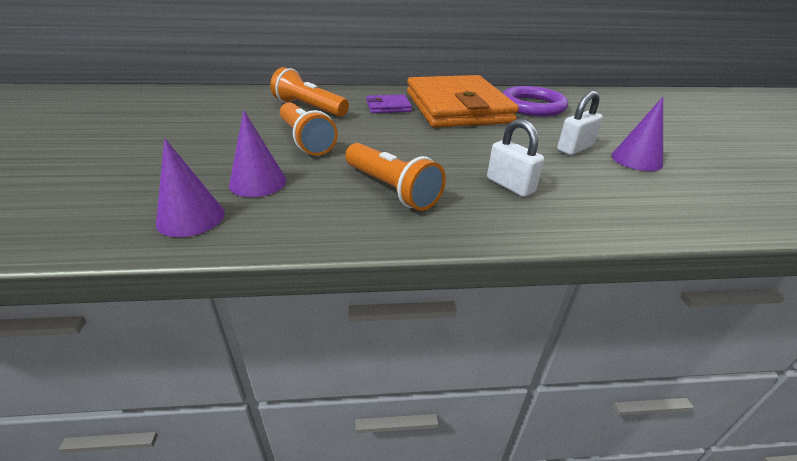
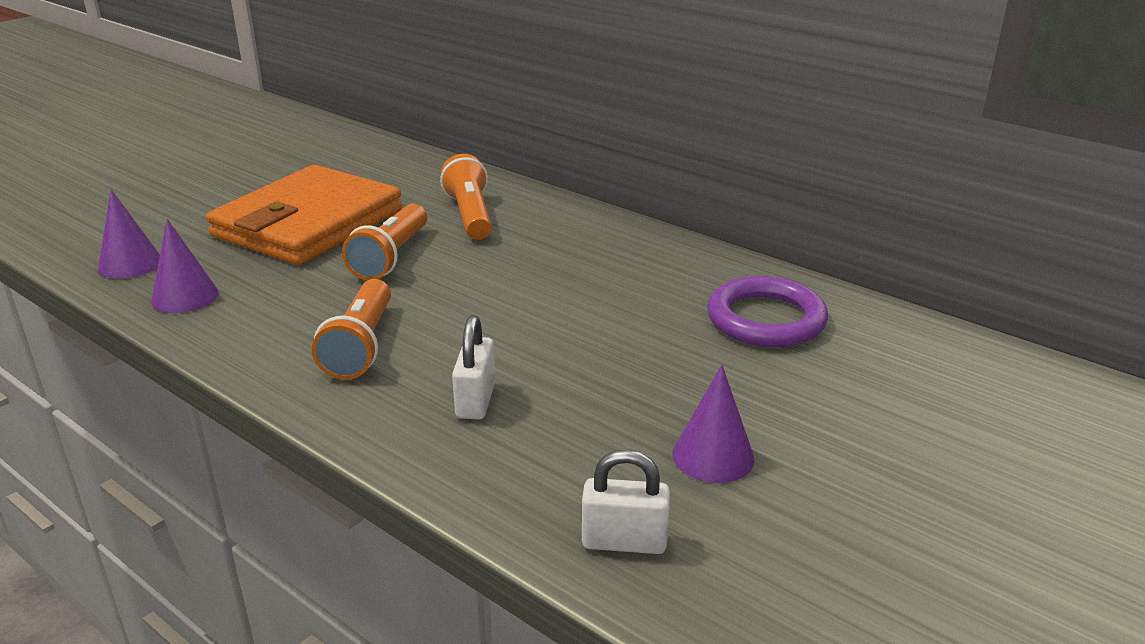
camera: 45 degrees right, 5 degrees down
purple cone [229,110,286,197] -> purple cone moved to [98,189,160,279]
purple wallet [366,94,412,113] -> none
orange wallet [407,75,519,128] -> orange wallet moved to [206,165,402,265]
white padlock [557,91,603,155] -> white padlock moved to [582,449,670,554]

